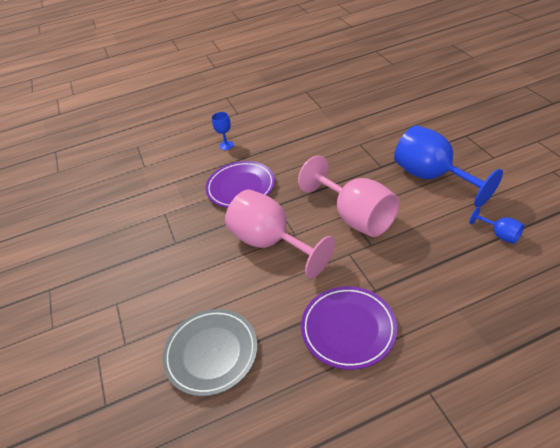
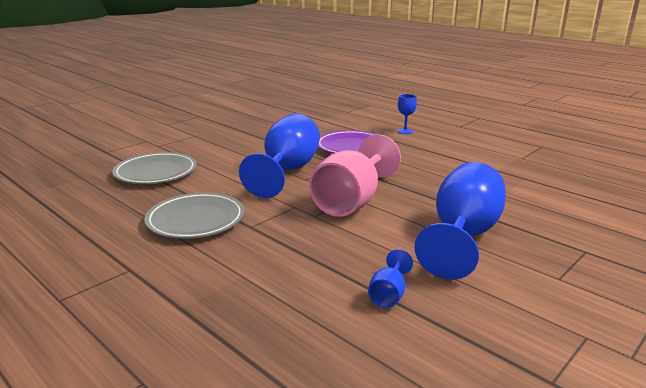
camera: 60 degrees right, 20 degrees down
pink goblet [225,190,335,278] -> blue goblet [239,114,320,198]
purple plate [301,286,397,370] -> grey plate [144,192,245,239]

